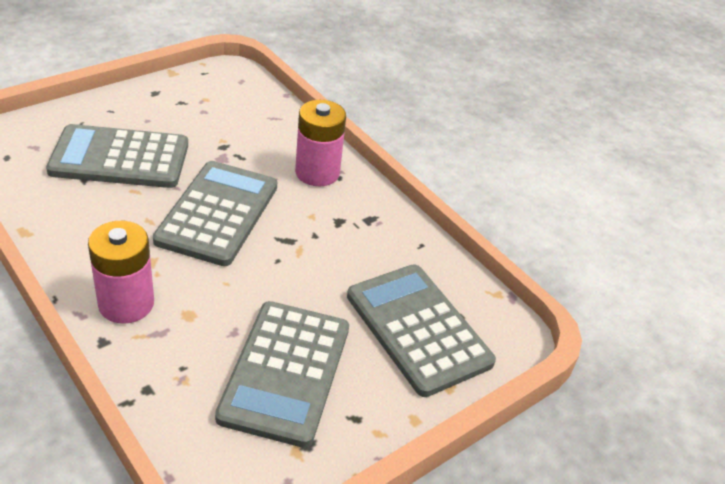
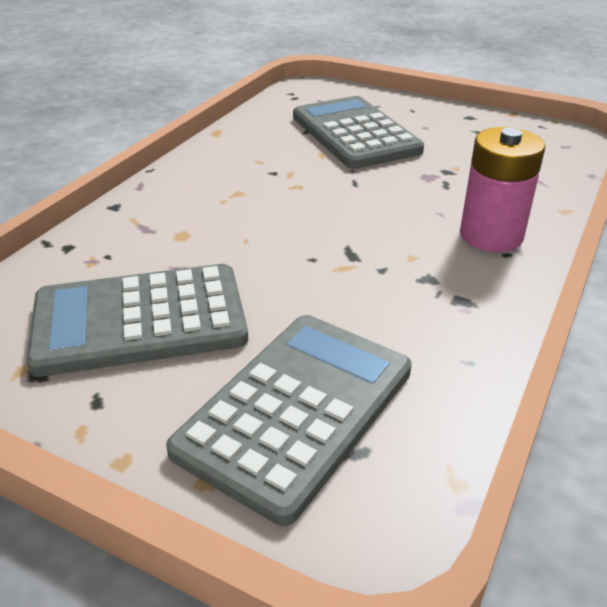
camera: 70 degrees right, 5 degrees down
pink battery [88,221,154,324] -> none
grey calculator [153,161,277,266] -> none

